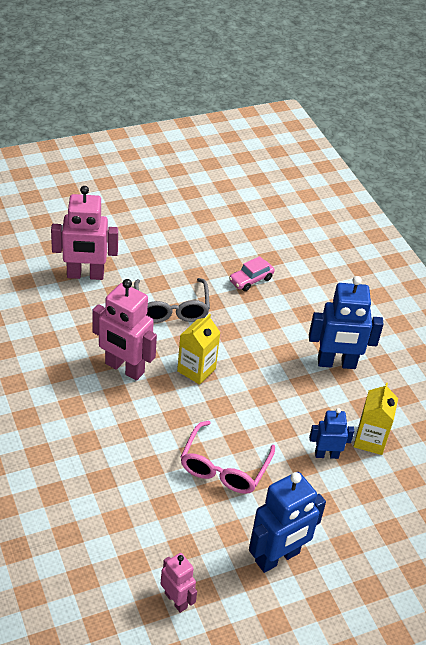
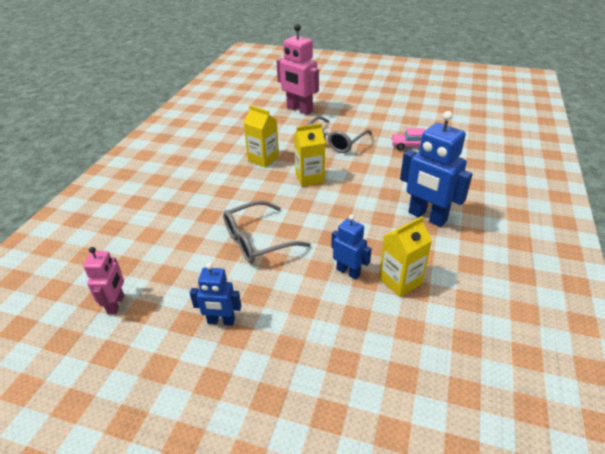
camera: 45 degrees right, 5 degrees down
pink robot [92,279,157,381] -> yellow carton [244,105,279,168]
pink glasses [181,421,275,494] -> grey glasses [223,201,311,263]
blue robot [249,472,326,573] -> blue robot [190,263,241,326], size x0.57

